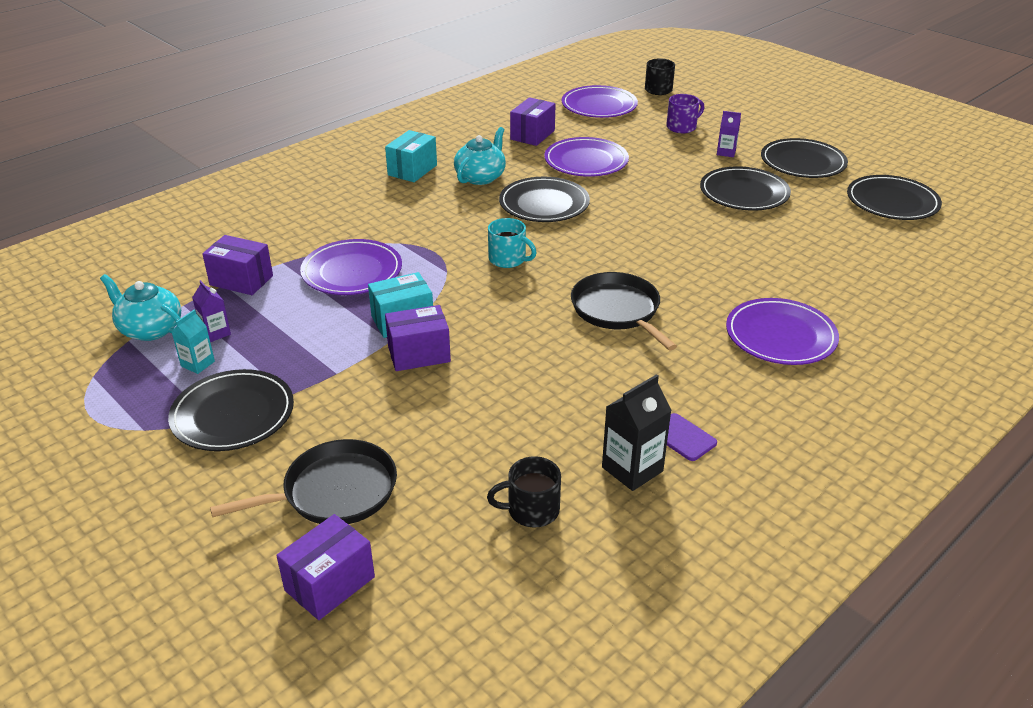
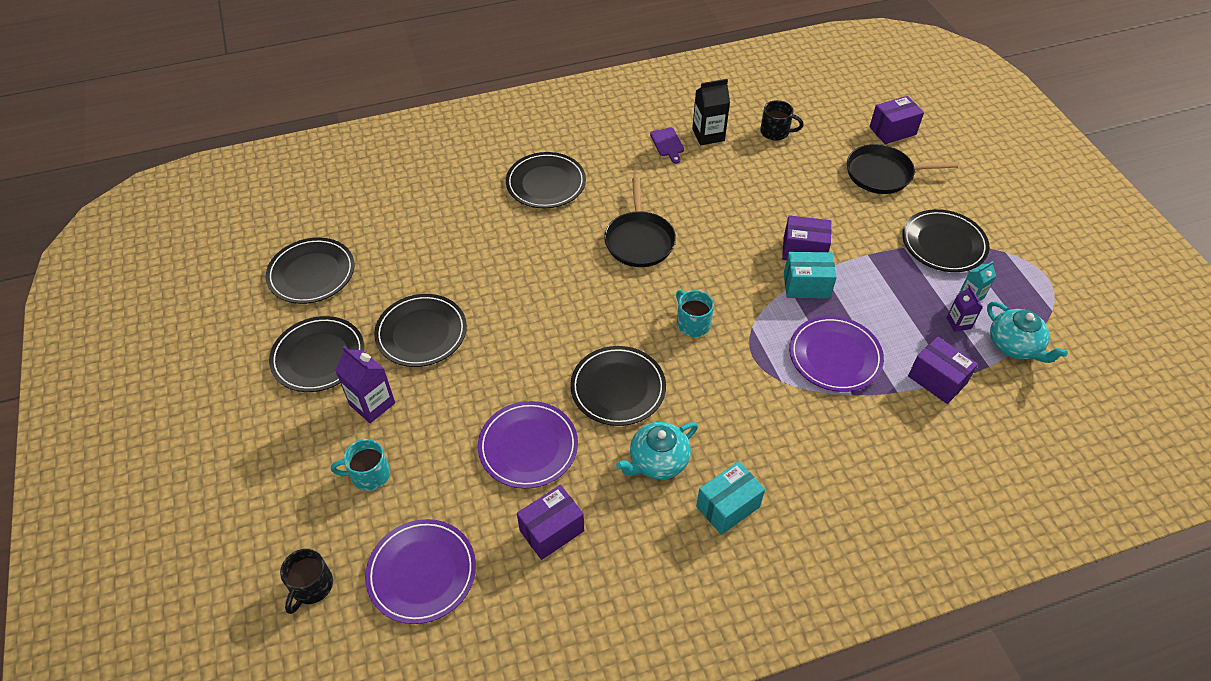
camera: 155 degrees left, 15 degrees up
purple mug [666,94,704,133] -> turquoise mug [331,439,390,491]
purple carton [717,111,741,157] -> purple carton [335,346,395,423], size x1.63
purple plate [726,298,839,365] -> black plate [506,152,586,208]

